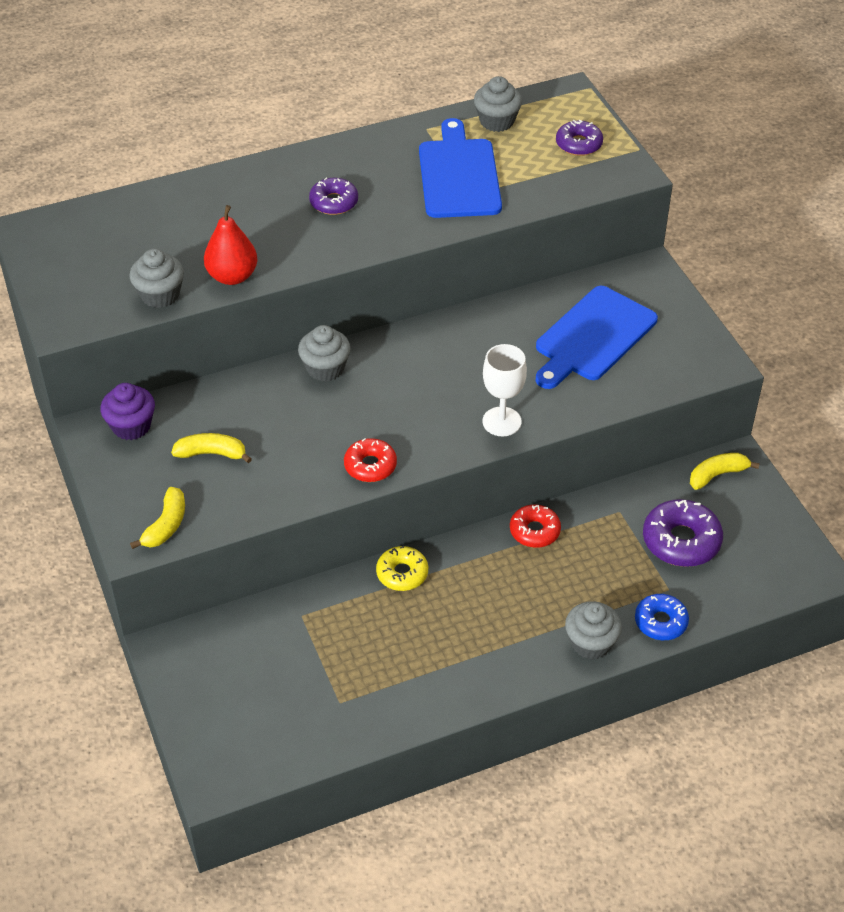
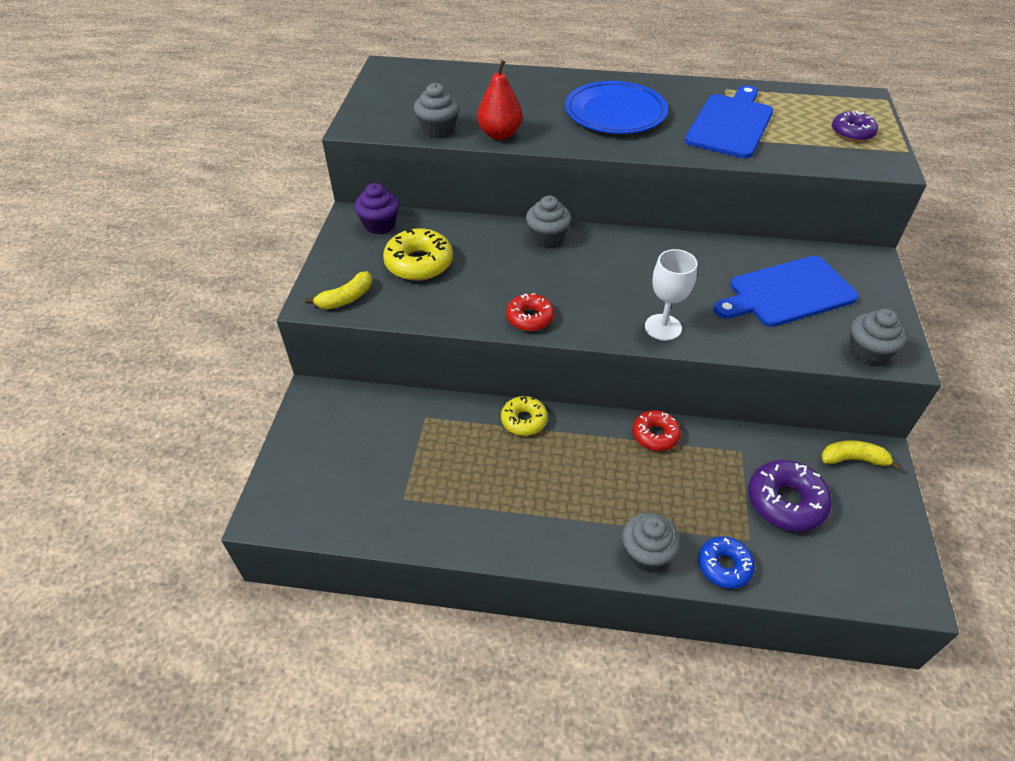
camera: 30 degrees right, 0 degrees up
yellow banana [171,433,252,463] -> yellow donut [383,228,453,281]
purple donut [309,177,358,215] -> blue plate [565,81,668,134]
grey cupcake [474,76,522,132] -> grey cupcake moved to [849,309,907,366]

